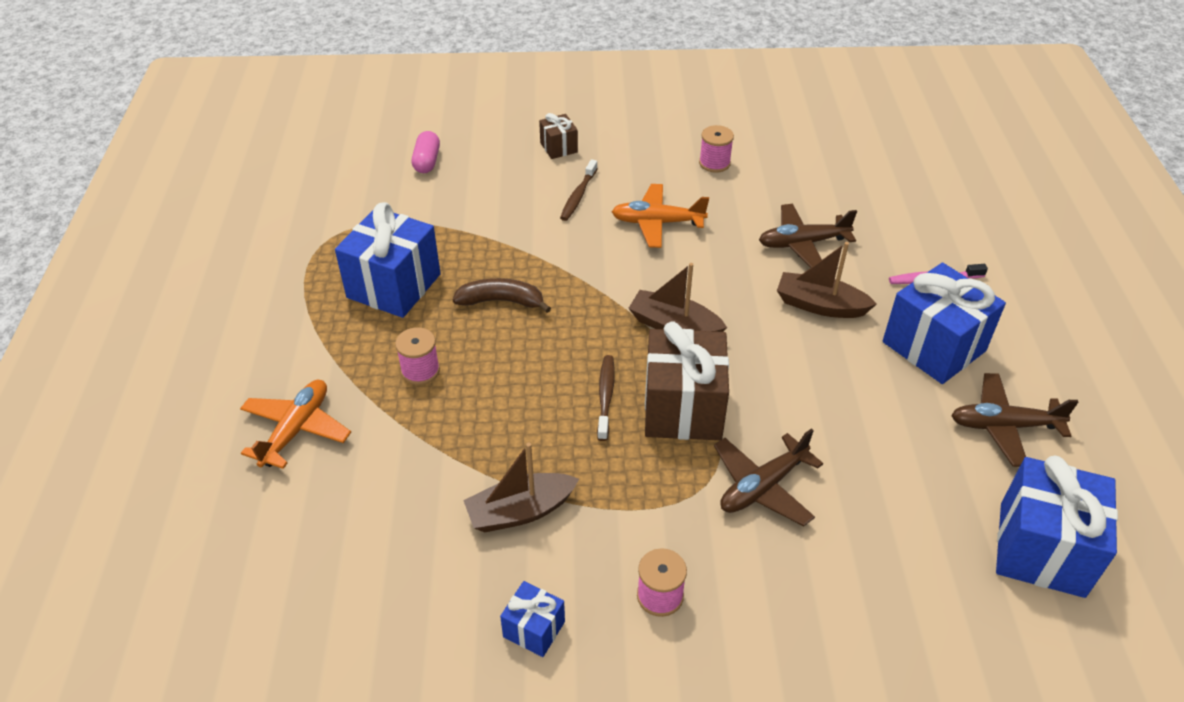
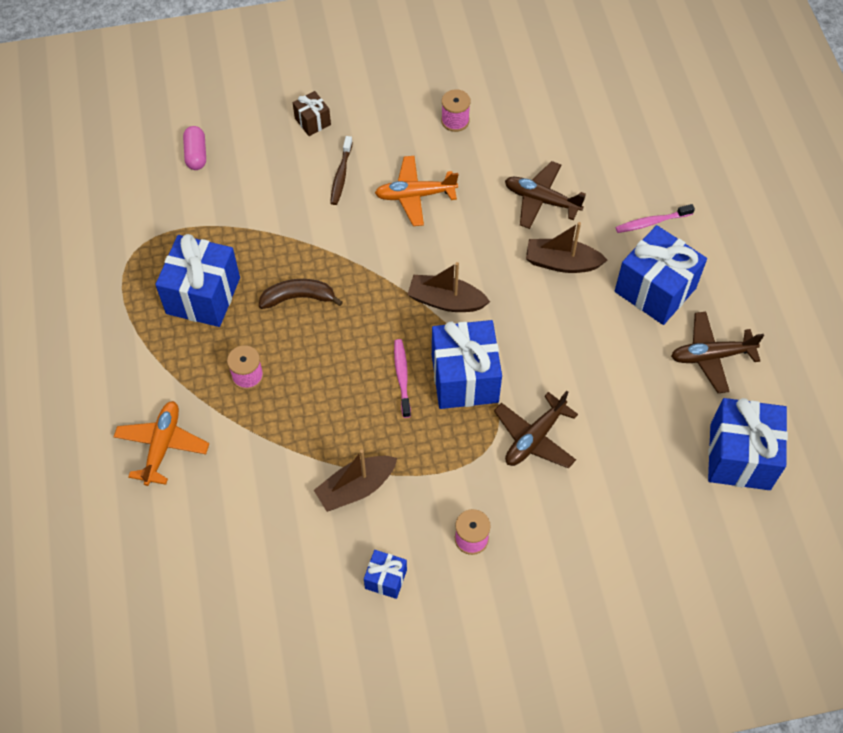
camera: 10 degrees left, 15 degrees up
brown toothbrush [597,355,615,441] -> pink toothbrush [394,339,411,418]
brown gift [645,322,729,440] -> blue gift [432,320,502,409]
brown plane [759,204,857,268] -> brown plane turned 45 degrees clockwise [505,161,586,229]

